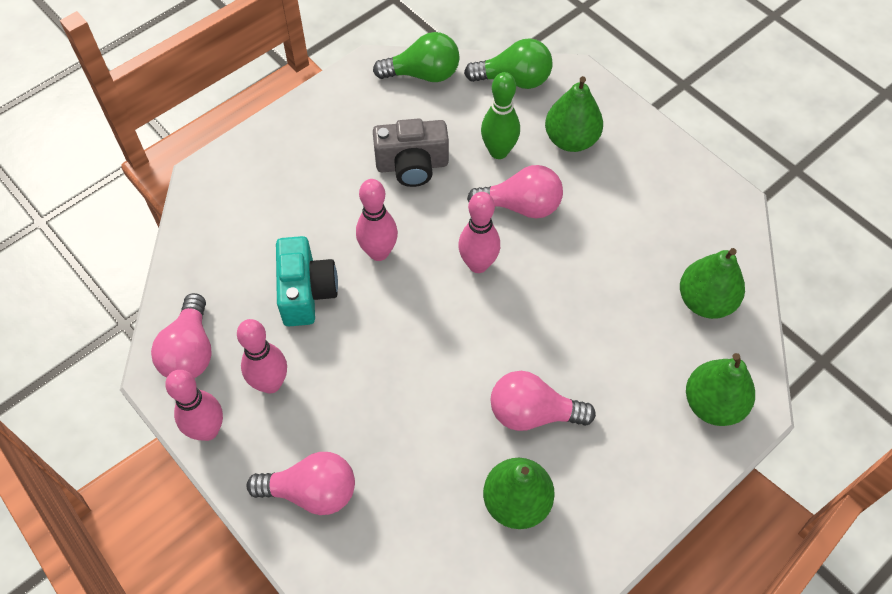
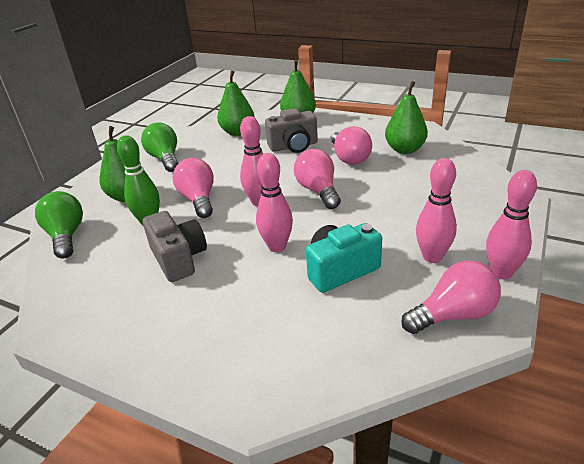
camera: 110 degrees left, 25 degrees down
pink light bulb [247,452,355,515] -> pink light bulb moved to [294,149,341,209]
green light bulb [373,32,460,82] -> green light bulb moved to [141,123,179,172]
none -> grey camera [265,108,318,153]

